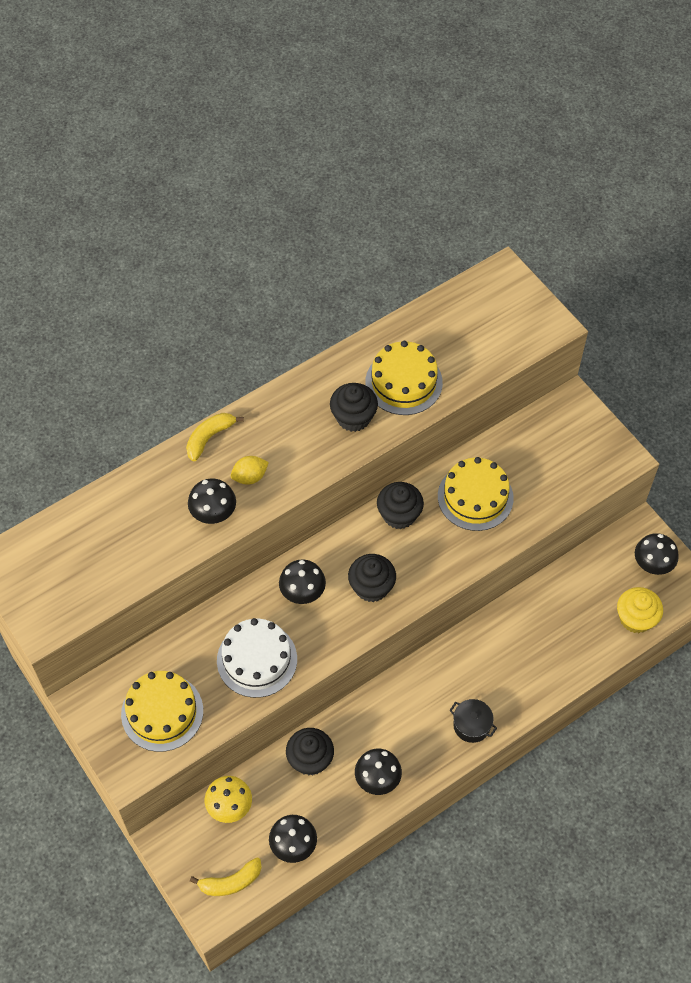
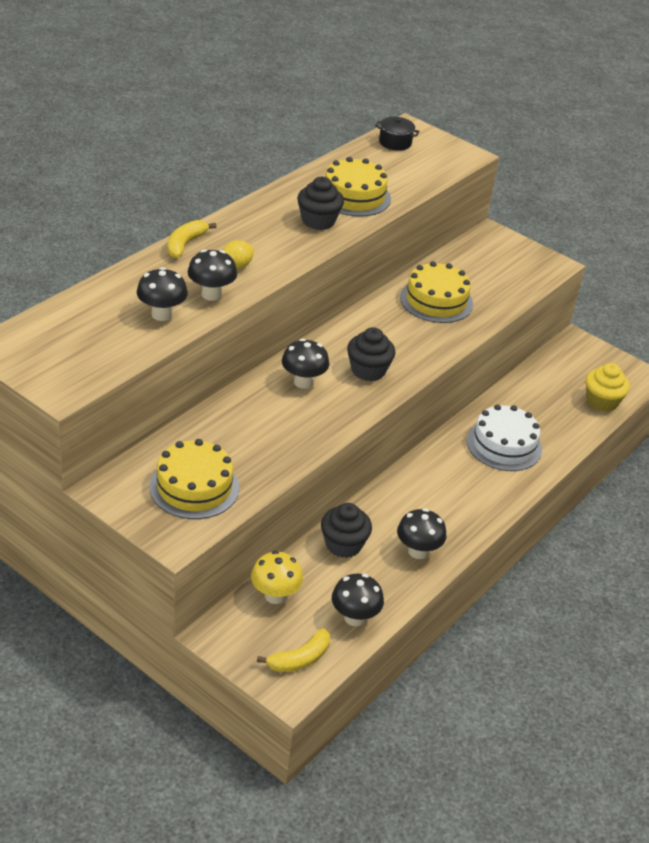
camera: 20 degrees left, 20 degrees down
white cake [217,618,297,698] -> white cake moved to [467,404,542,471]
black cupcake [377,482,424,529] -> none
black pot [449,699,497,743] -> black pot moved to [375,117,420,151]
black mushroom [635,533,679,575] -> black mushroom moved to [137,267,188,321]

